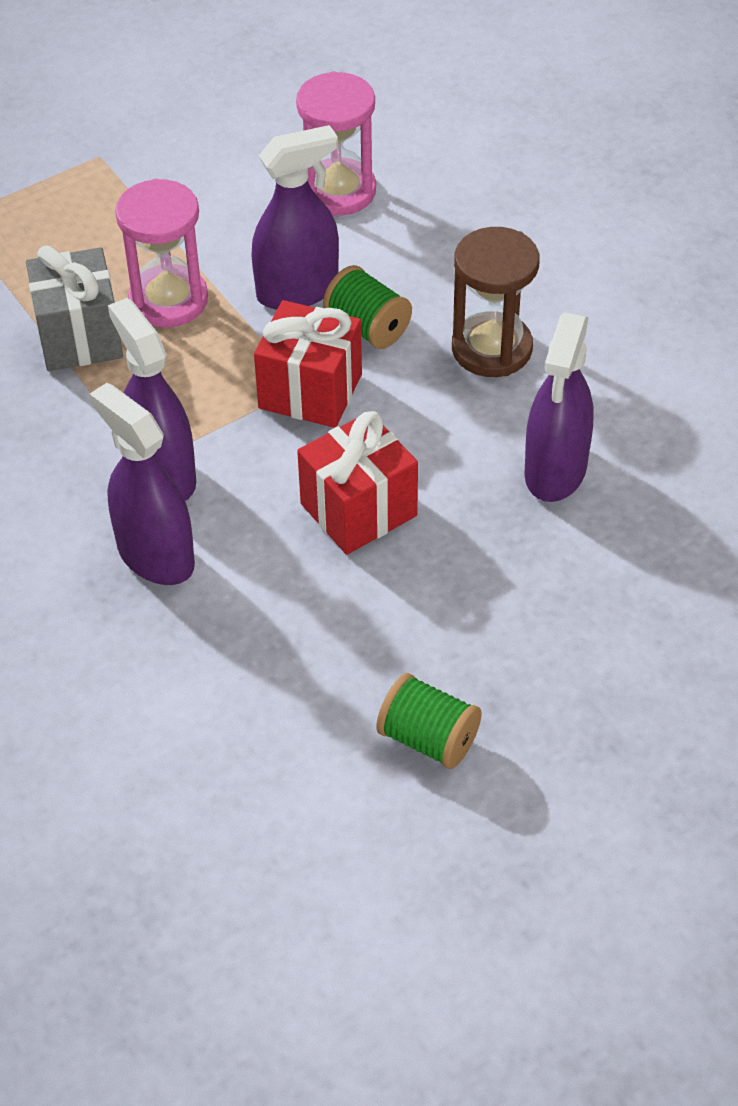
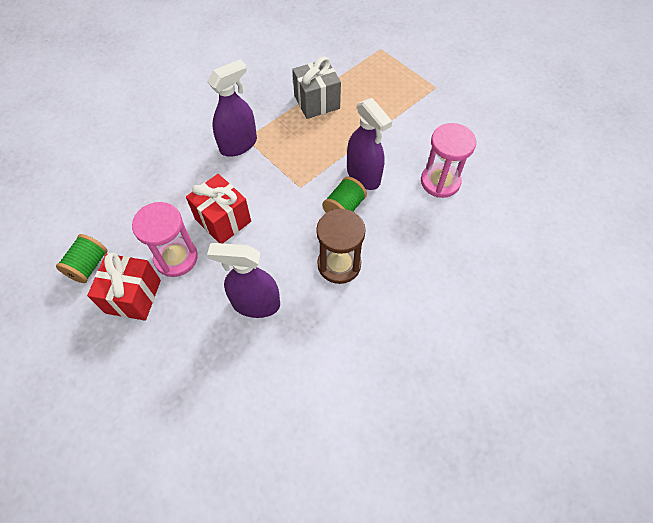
camera: 80 degrees right, 10 degrees up
purple spray bottle [89,383,195,585] -> none
pink hourglass [115,179,208,327] -> pink hourglass moved to [132,202,198,277]
red gift [254,300,362,428] -> red gift moved to [87,253,161,321]

